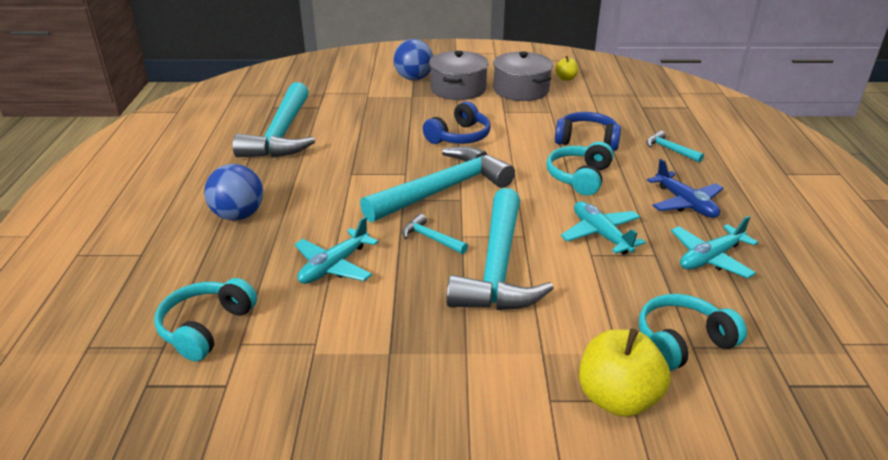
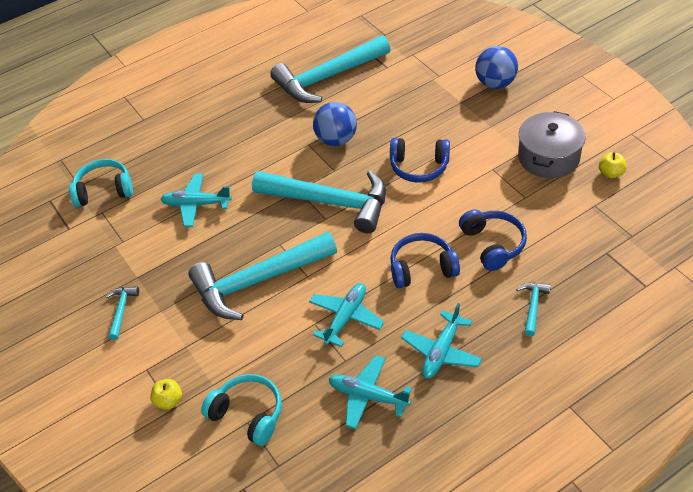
camera: 60 degrees right, 15 degrees up
blue ball [204,164,263,221] -> blue ball moved to [313,102,357,146]
turquoise hammer [402,214,468,254] -> turquoise hammer moved to [106,287,139,340]
grey pot [429,51,489,100] -> none
turquoise headphones [546,142,614,196] -> blue headphones [390,233,460,288]
yellow apple [579,328,671,417] -> yellow apple [150,379,182,410], size x0.51
blue plane [647,159,723,218] -> turquoise plane [401,303,482,379]

